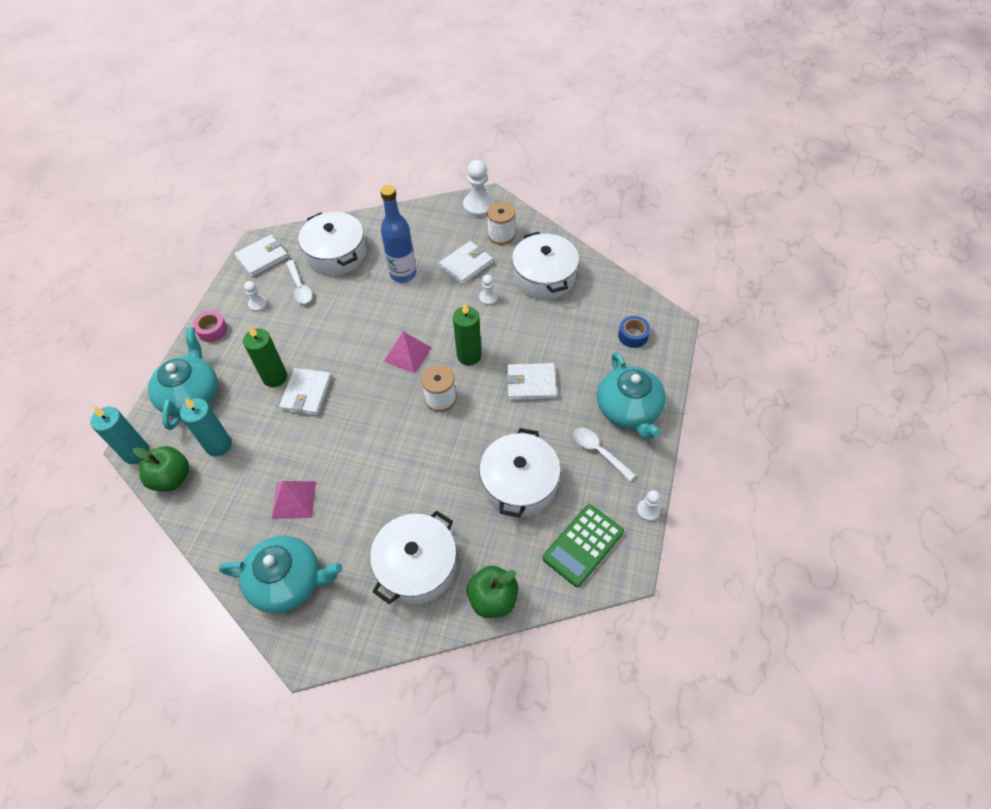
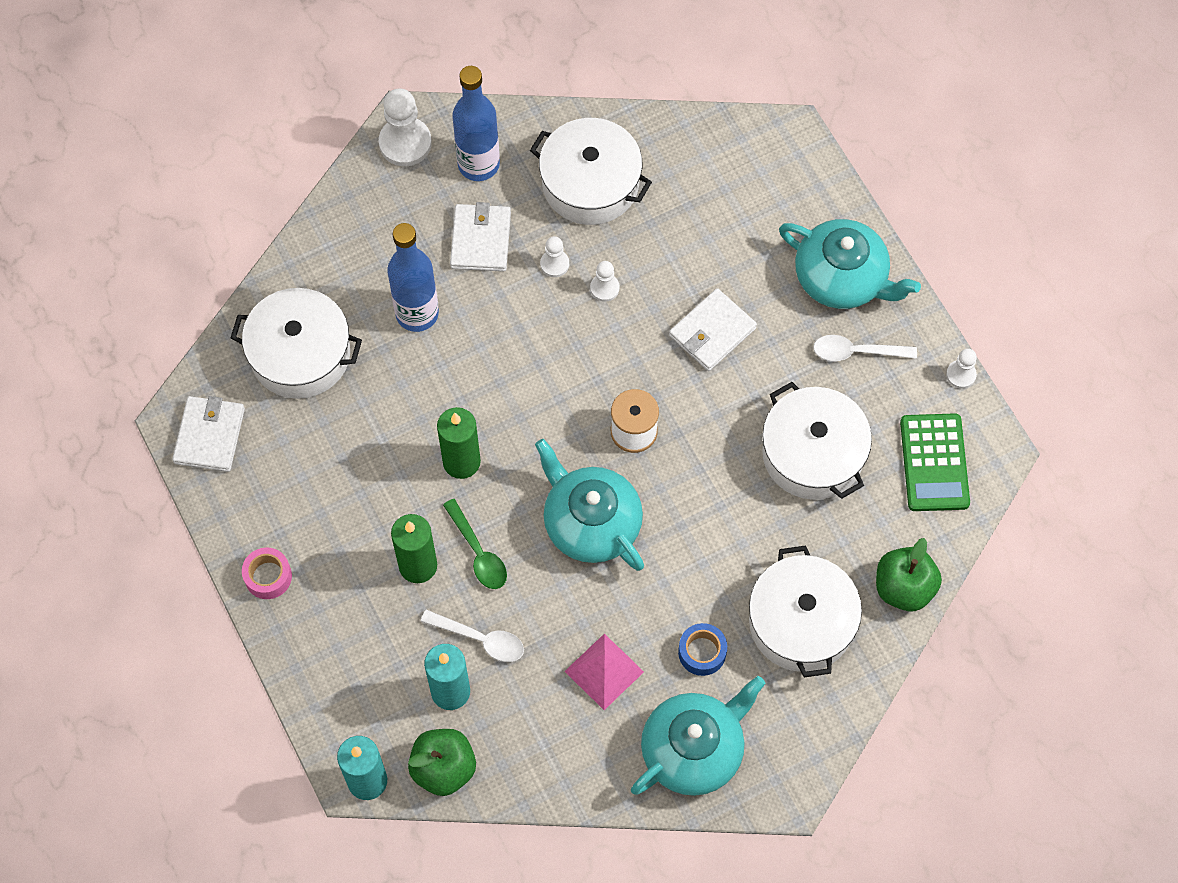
camera: 45 degrees left, 10 degrees up
turquoise teapot [148,327,218,430] -> turquoise teapot moved to [535,439,644,571]
white pawn [244,281,268,312] -> white pawn moved to [590,261,620,302]
white wallet [279,368,332,416] -> green spoon [443,499,507,589]
white spoon [286,260,312,304] -> white spoon moved to [421,610,524,662]
pink pyramid [384,331,432,374] -> none
green candle [453,303,482,365] -> green candle moved to [437,407,481,479]
white spool [487,202,515,245] -> blue bottle [452,66,500,181]
blue tape [618,316,650,348] -> blue tape moved to [678,623,727,676]

